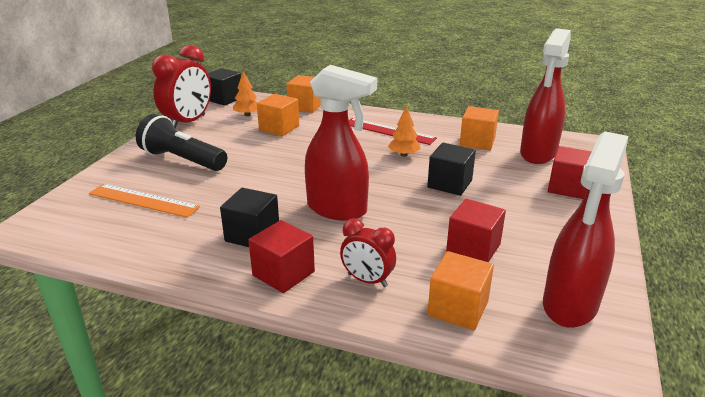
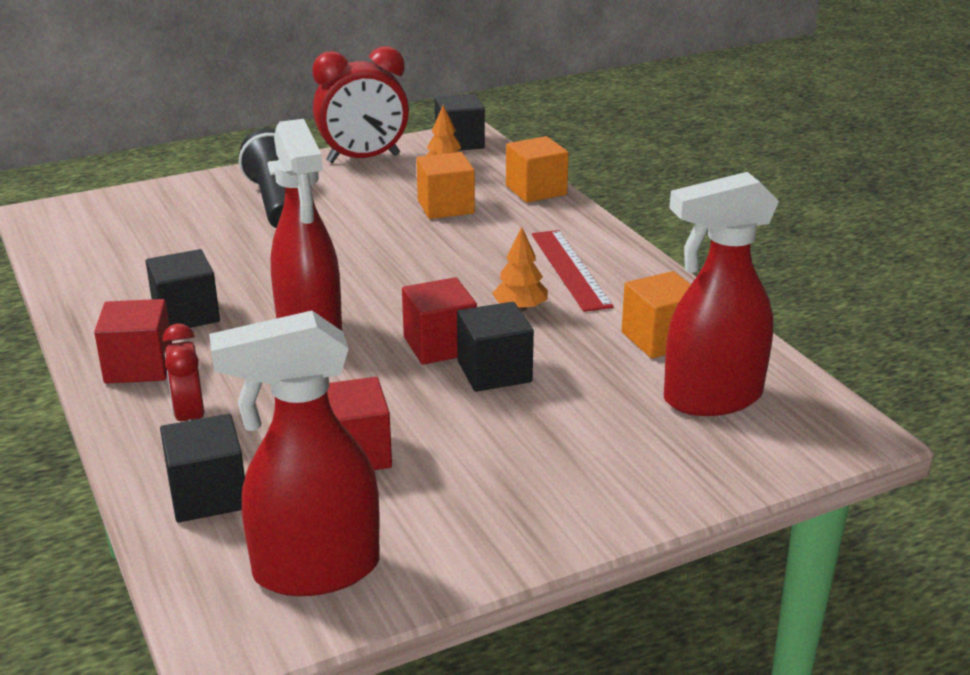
camera: 45 degrees right, 0 degrees up
orange ruler [89,184,200,218] -> none
orange cube [427,251,494,331] -> black cube [160,414,245,523]
red cube [548,146,592,199] -> red cube moved to [402,277,477,365]

